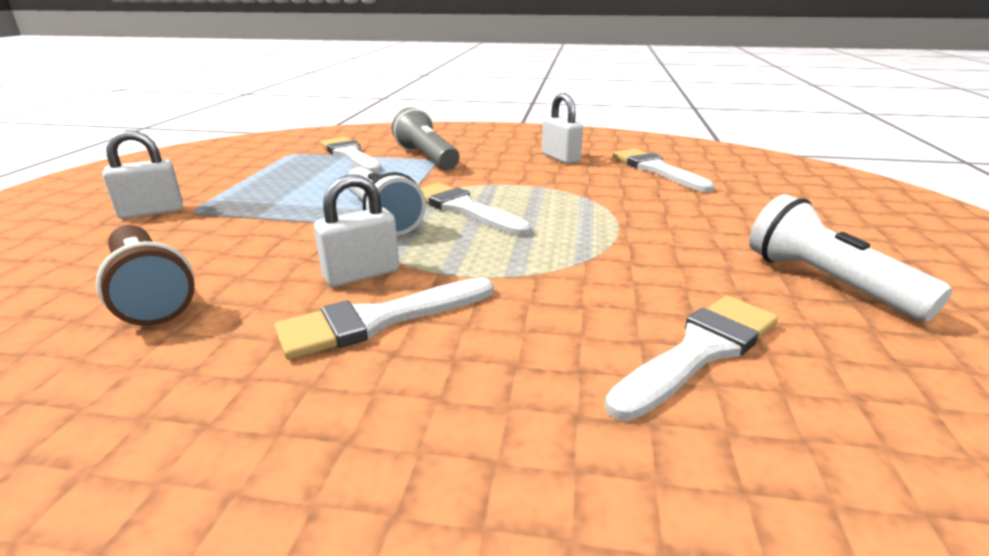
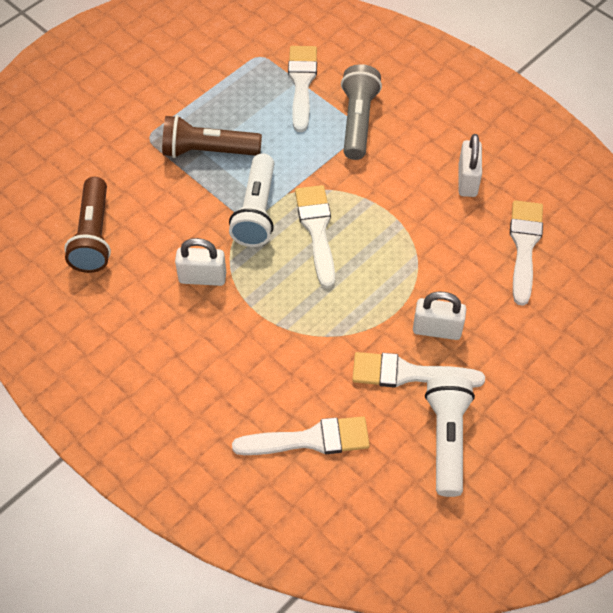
camera: 35 degrees right, 30 degrees up
white padlock [102,130,183,219] -> white padlock moved to [413,292,466,340]
white brush [274,277,494,360] -> white brush moved to [352,352,485,388]
none -> brown flashlight [162,115,262,158]

